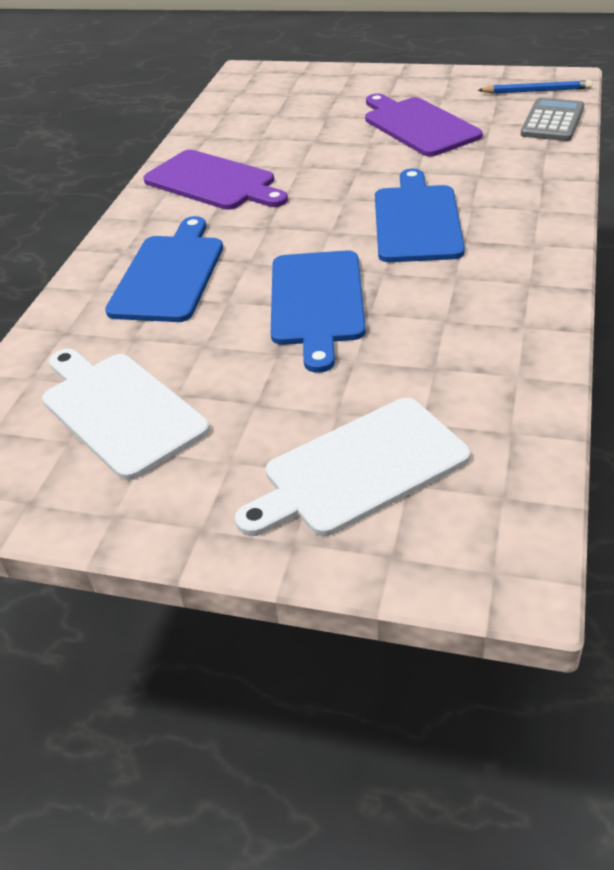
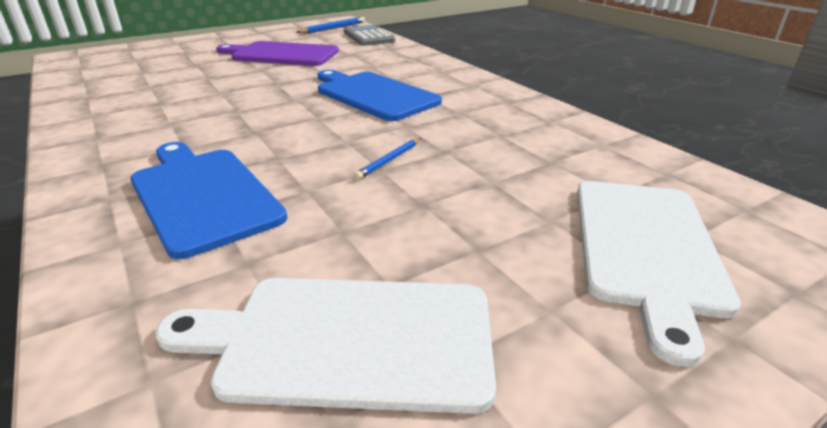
camera: 50 degrees left, 10 degrees down
purple cutting board [143,150,288,210] -> none
blue cutting board [271,250,366,373] -> blue pencil [354,138,421,180]

